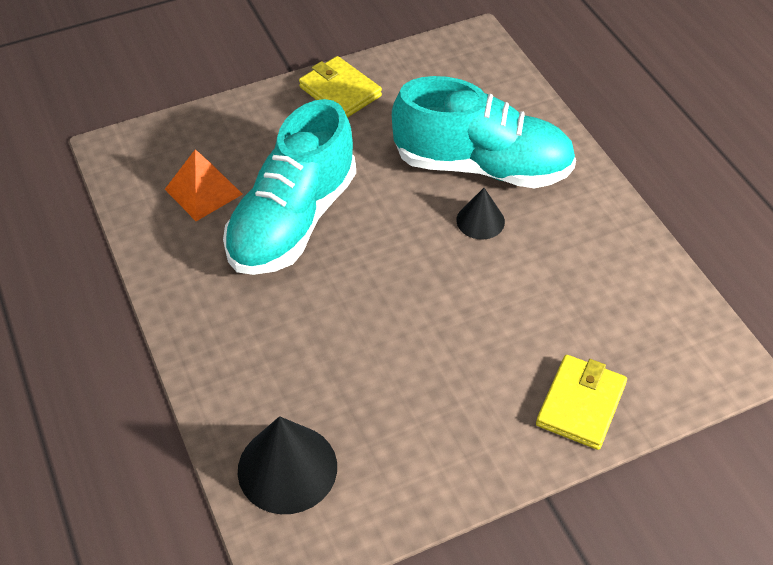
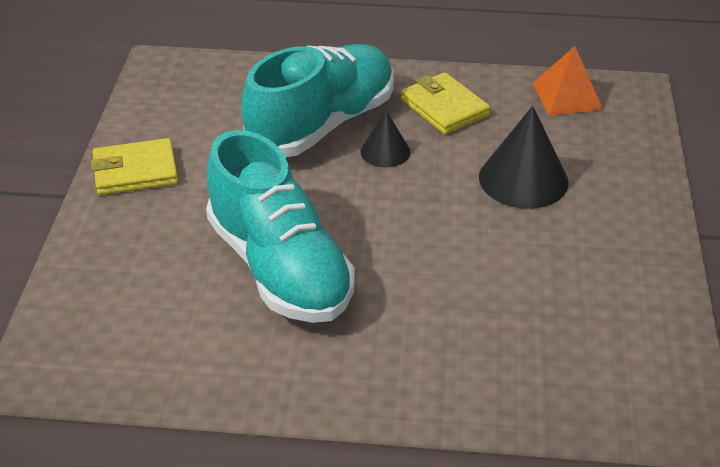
camera: 60 degrees left, 10 degrees down
orange pyramid [165,149,243,221] -> orange pyramid moved to [532,46,603,116]
black cone [238,416,337,514] -> black cone moved to [479,106,569,209]
yellow wallet [536,355,627,450] -> yellow wallet moved to [401,72,490,135]

